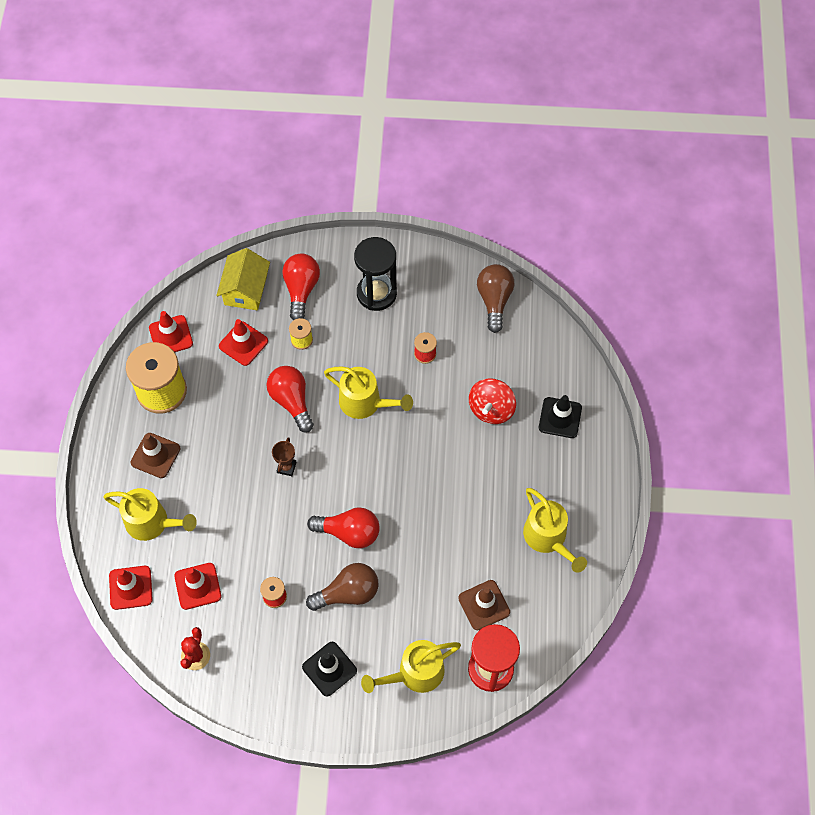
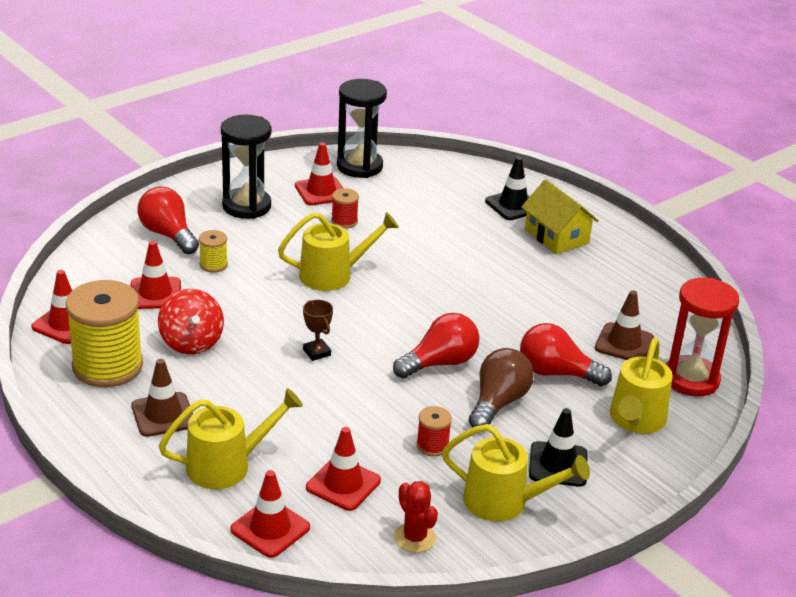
camera: 45 degrees left, 30 degrees down
yellow house [217,248,270,310] -> yellow house moved to [521,179,599,254]
red light bulb [267,366,314,433] -> red light bulb moved to [520,323,612,386]
red spinning top [469,378,516,424] -> red spinning top moved to [158,289,224,355]
brown light bulb [477,264,514,333] -> black hourglass [337,79,387,178]
yellow watering can [523,488,587,573] -> yellow watering can moved to [442,424,590,522]
none -> red traffic cone [295,142,343,205]

